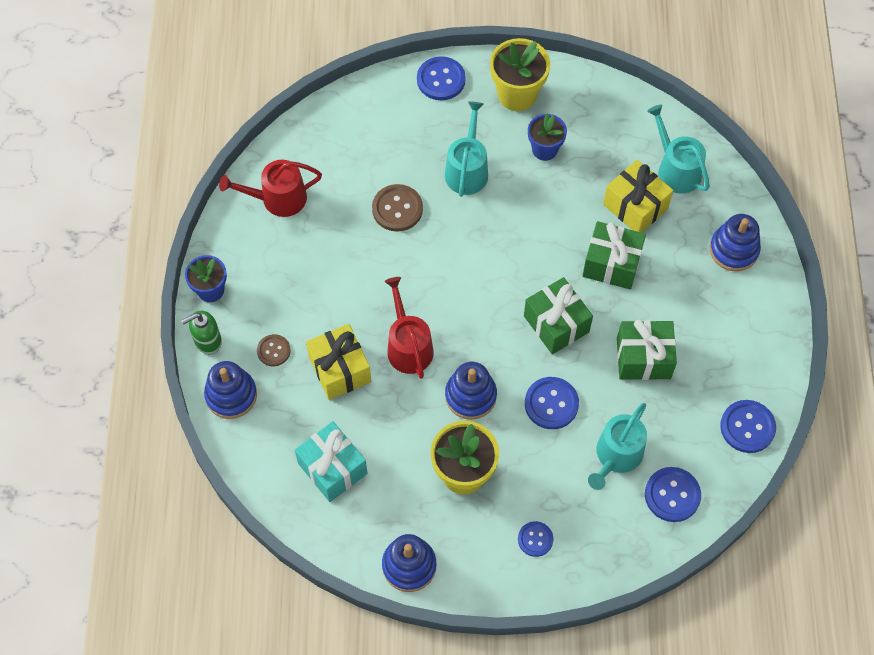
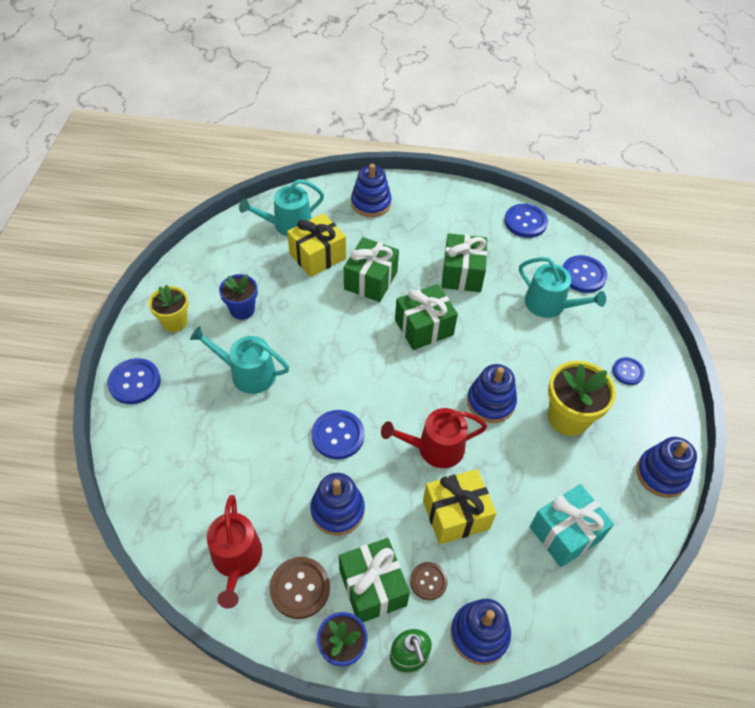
camera: 85 degrees left, 10 degrees down
brown button [372,184,423,232] -> brown button moved to [269,557,330,619]
yellow flower pot [490,38,550,111] -> yellow flower pot [149,285,189,332], size x0.65
blue button [525,377,579,429] -> blue button moved to [312,410,365,460]
none -> blue stacking toy [310,473,365,535]
none -> green gift [339,538,410,622]

